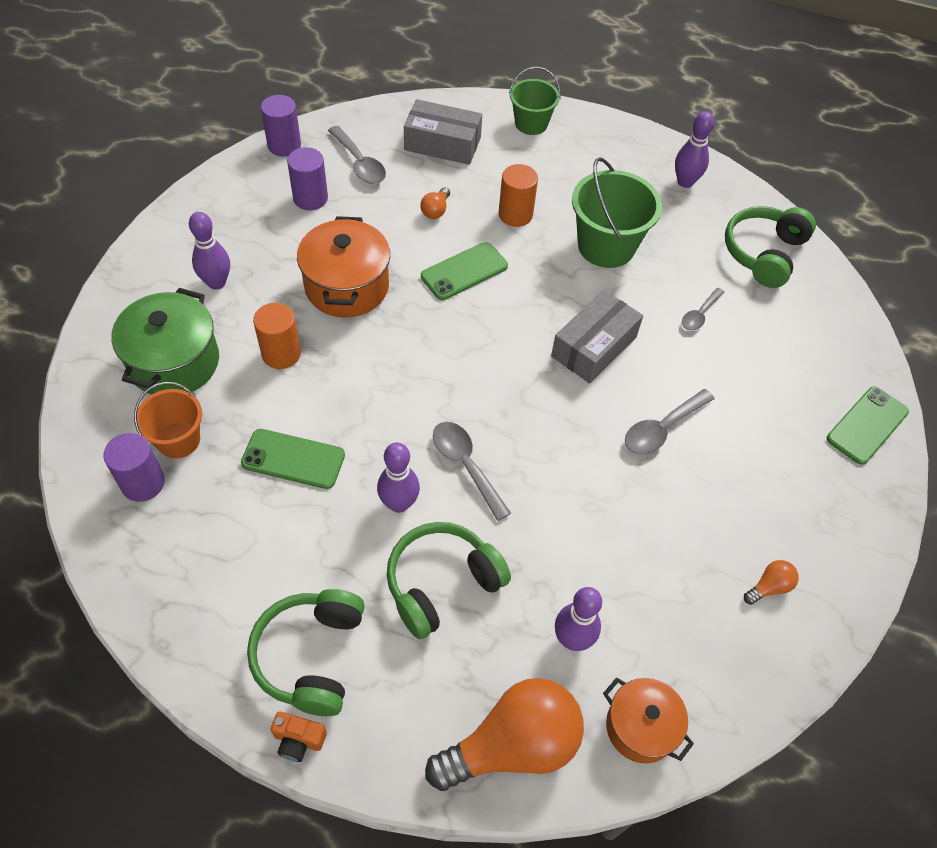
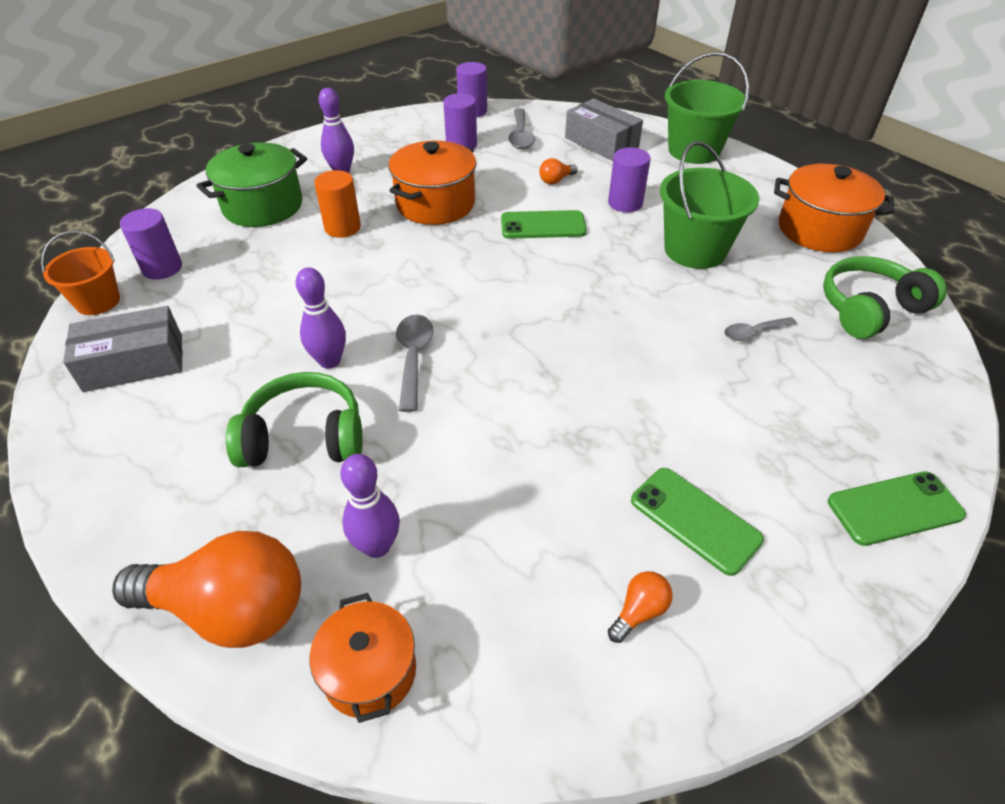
camera: 35 degrees right, 10 degrees down
orange bucket [134,382,202,458] -> orange bucket moved to [41,231,120,315]
green phone [241,429,345,489] -> green phone moved to [631,468,764,576]
green headphones [247,589,365,716] -> none
orange camera [270,711,327,762] -> none
orange cylinder [499,164,538,227] -> purple cylinder [608,147,651,212]
green bucket [509,67,561,135] -> green bucket [665,52,749,164], size x1.59
grey box [551,290,643,383] -> grey box moved to [63,306,182,392]
grey spoon [625,389,715,454] -> none
purple bowling pin [675,111,715,188] -> orange pot [774,164,895,252]
orange light bulb [744,560,799,605] -> orange light bulb turned 45 degrees counterclockwise [608,571,673,643]

